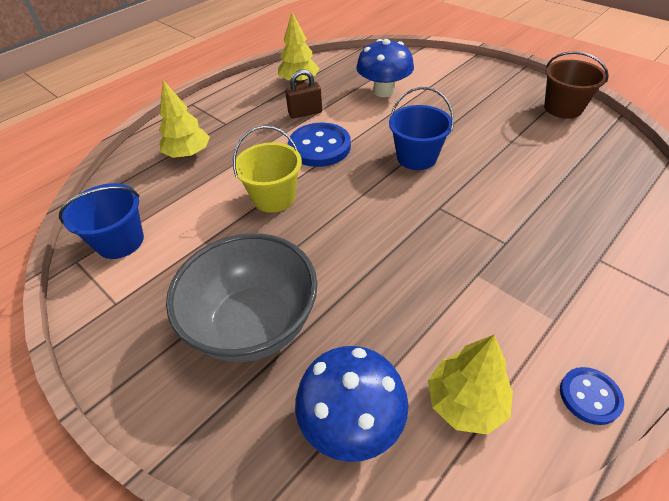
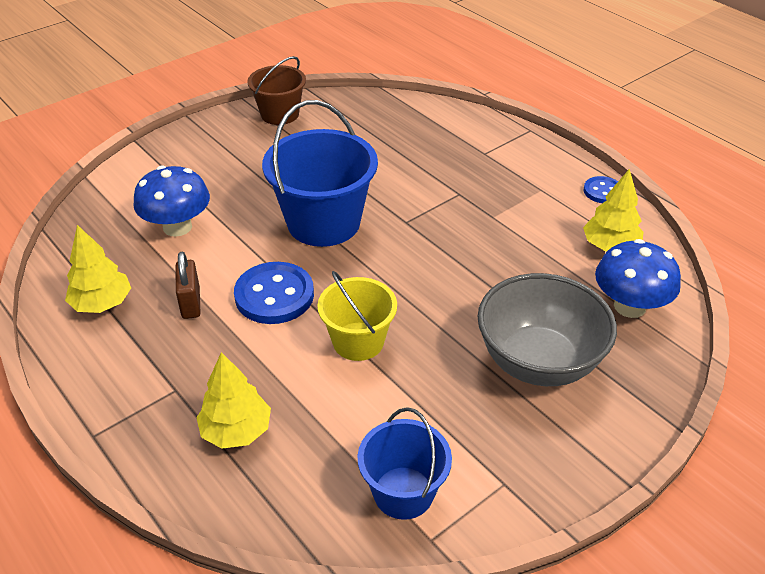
camera: 85 degrees left, 5 degrees down
blue bucket [389,87,454,170] -> blue bucket [262,100,378,247], size x1.64

